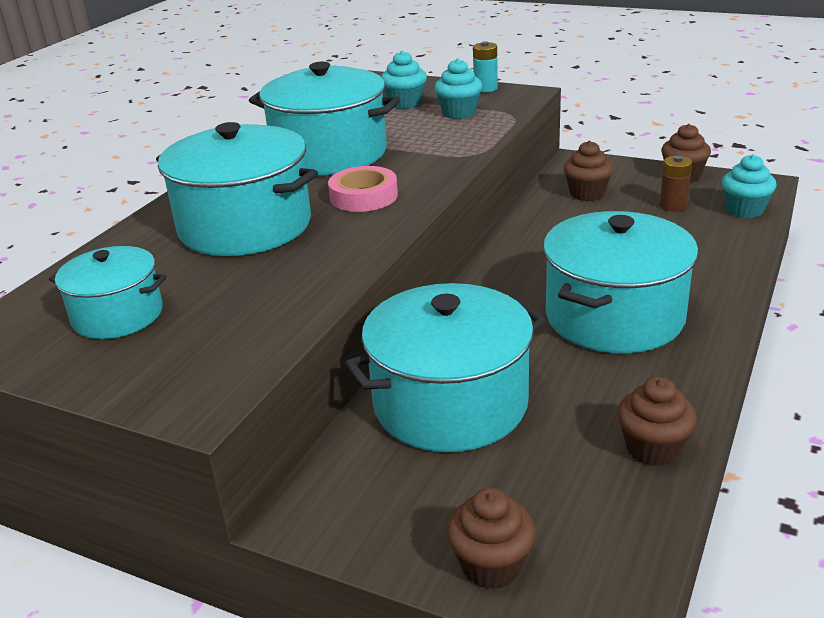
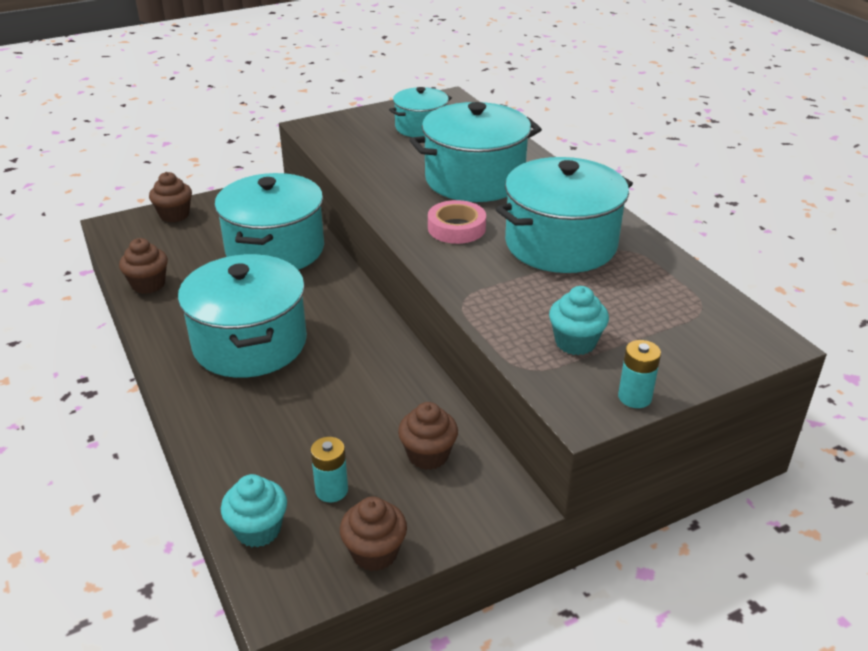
camera: 125 degrees right, 5 degrees up
turquoise cupcake [381,51,427,109] -> none
brown battery [660,156,692,212] -> turquoise battery [311,437,348,502]

